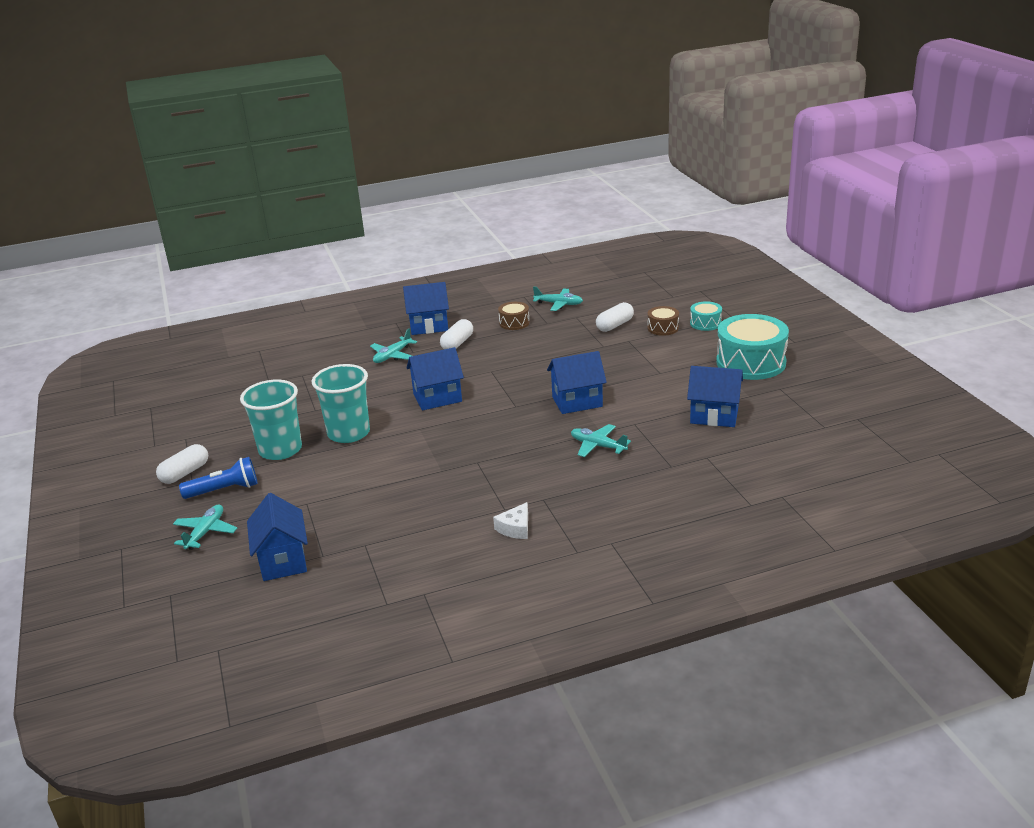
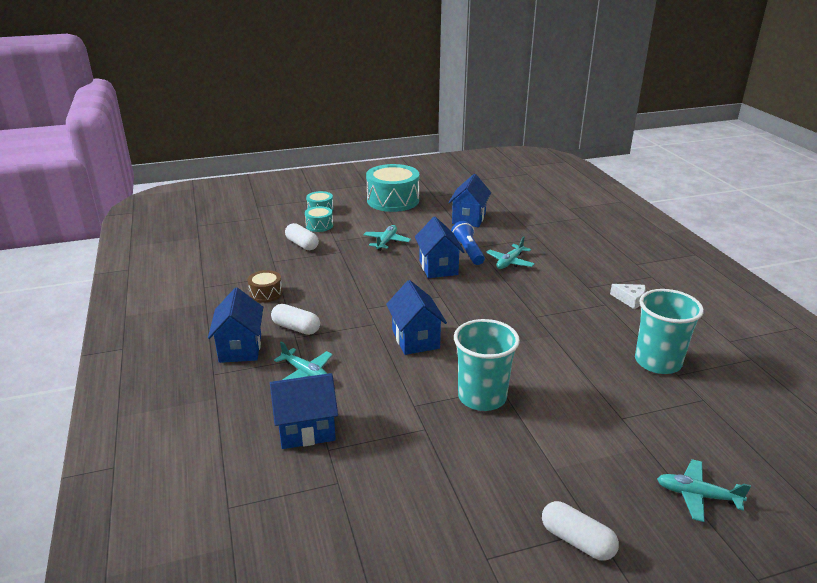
camera: 90 degrees left, 0 degrees up
blue flashlight [179,457,258,499] -> blue flashlight moved to [451,221,485,265]
turquoise cup [240,380,302,460] -> turquoise cup moved to [635,289,704,374]
blue house [247,493,308,581] -> blue house moved to [270,373,338,449]
turquoise plane [533,286,583,311] -> turquoise plane moved to [363,225,411,251]
brown drum [647,306,679,336] -> turquoise drum [305,206,333,232]

